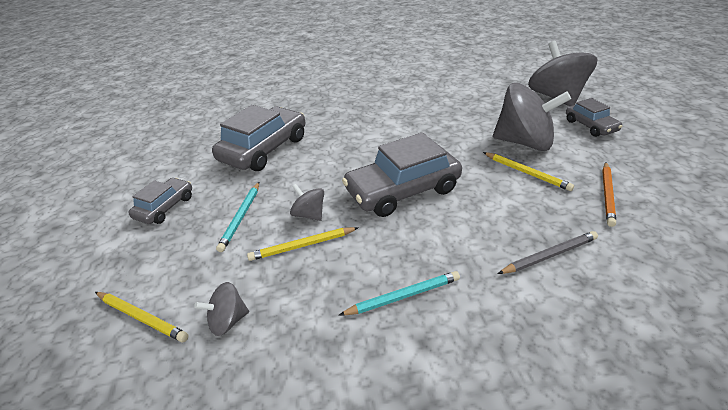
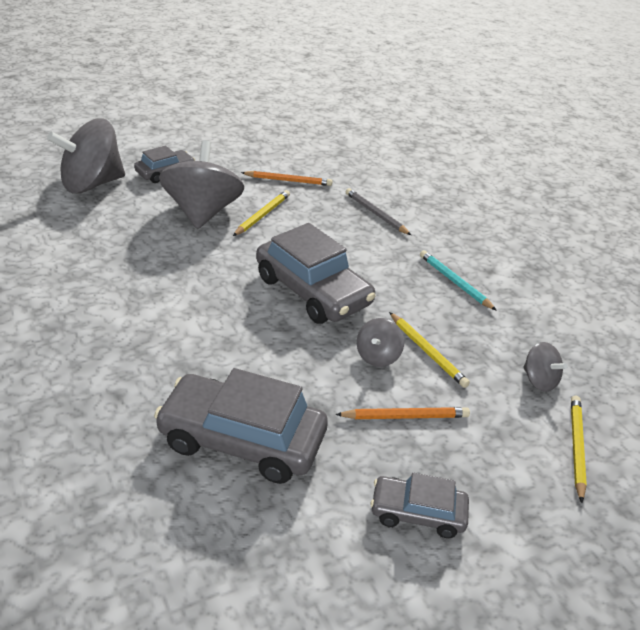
camera: 110 degrees left, 0 degrees up
turquoise pencil [216,182,259,252] -> orange pencil [335,407,470,419]

